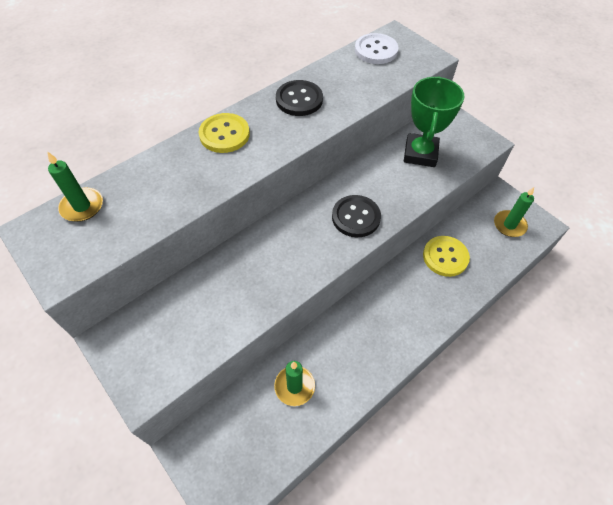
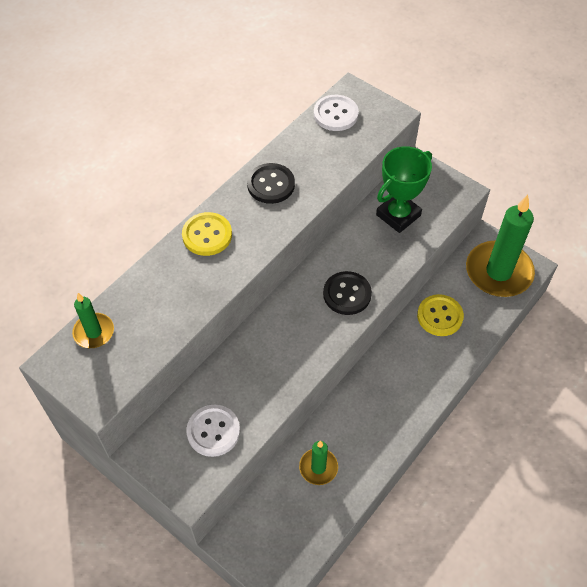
camera: 10 degrees left, 0 degrees up
green trophy [404,76,465,167] -> green trophy turned 45 degrees clockwise [376,146,432,233]
green candle [494,187,534,237] -> green candle [466,195,535,297], size x2.01
none -> white button [186,405,240,457]

